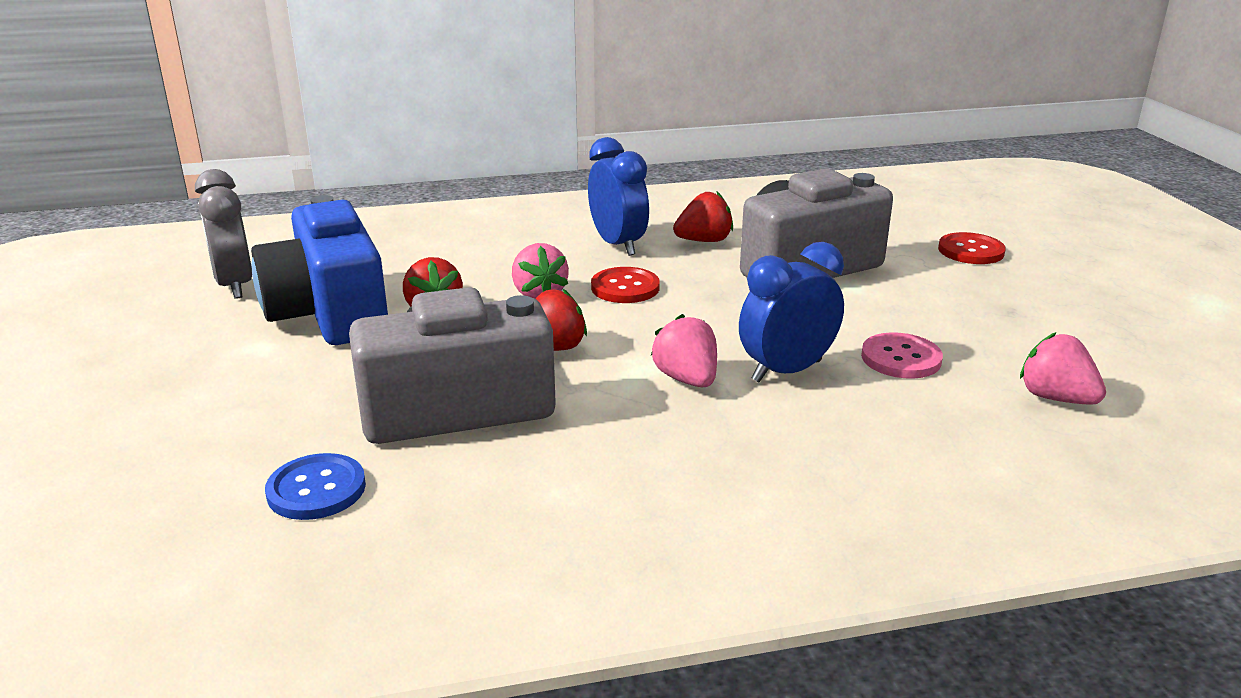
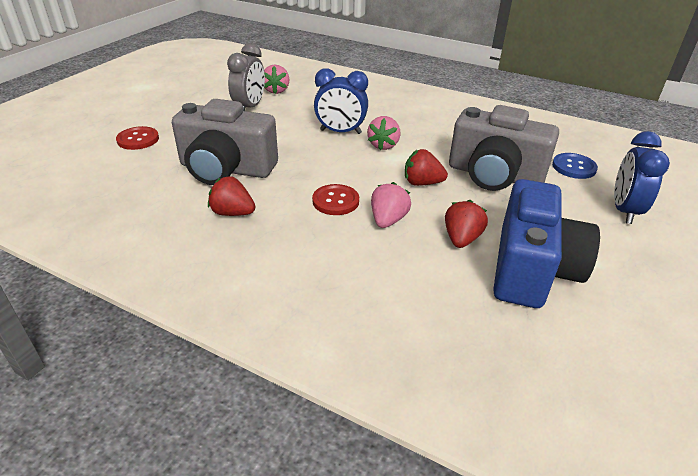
camera: 140 degrees left, 10 degrees up
grey clock [195,169,252,299] -> grey clock moved to [227,43,265,111]
blue clock [588,137,649,256] -> blue clock moved to [614,131,670,224]
pink button [861,332,943,379] -> none

